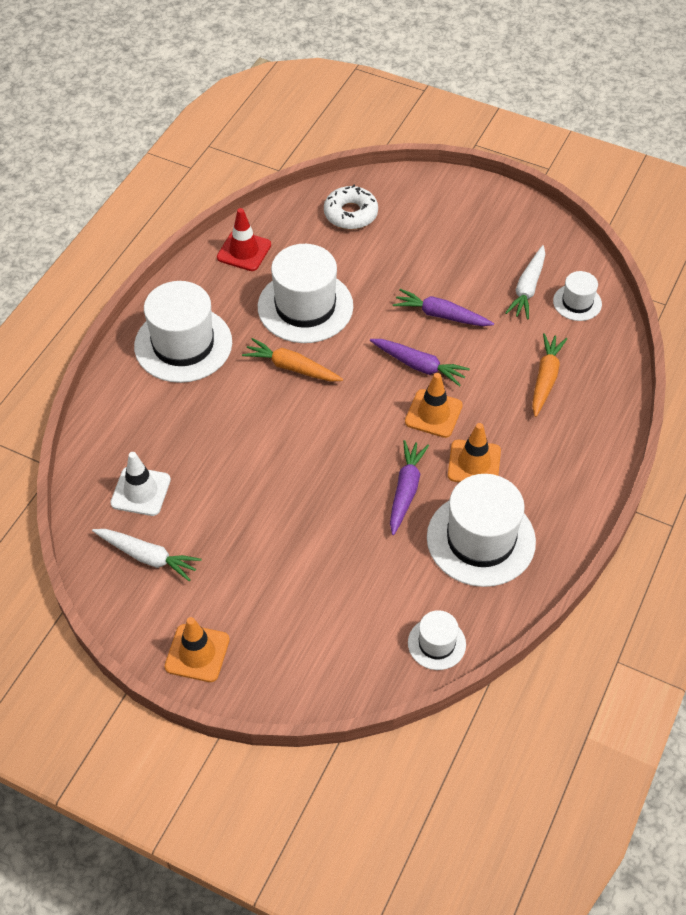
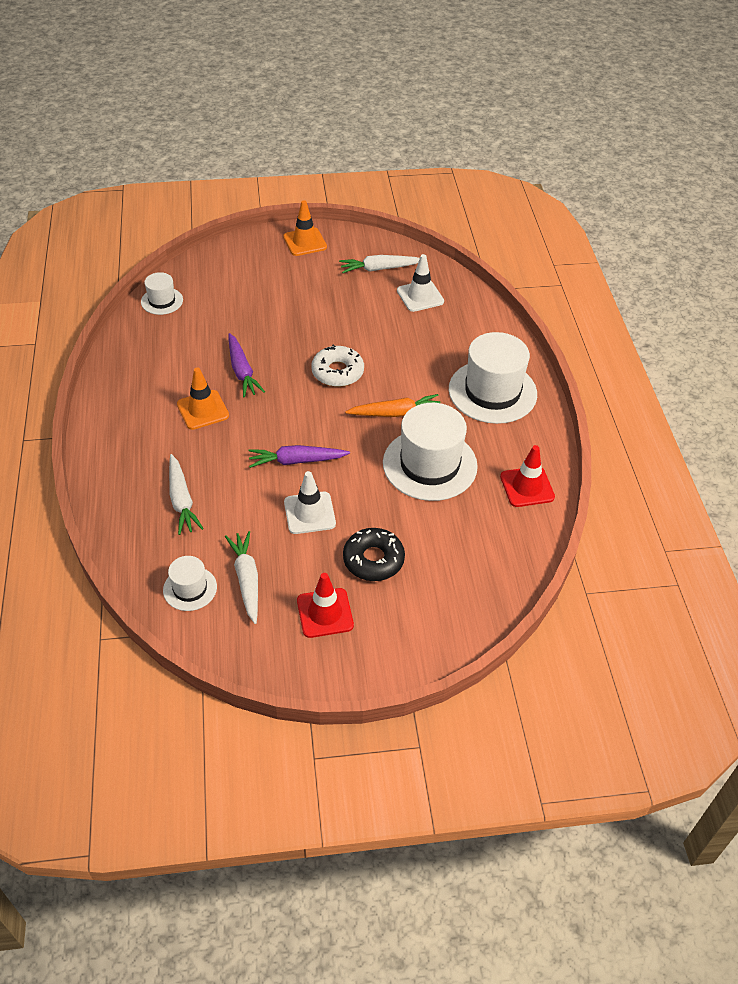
camera: 145 degrees right, 5 degrees down
white donut [324,185,378,229] -> white donut moved to [311,344,364,387]
purple carrot [393,289,494,326] -> white traffic cone [284,471,336,534]
orange traffic cone [405,373,463,438] -> none
white hat [427,474,536,587] -> none
orange carrot [532,333,567,417] -> white carrot [169,454,204,535]
none -> red traffic cone [297,573,354,638]
none -> black donut [343,528,405,581]

